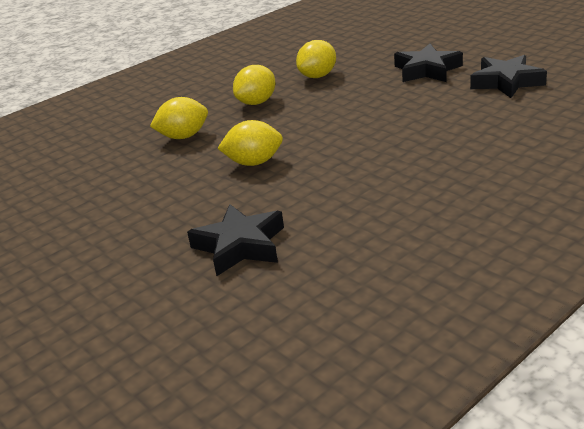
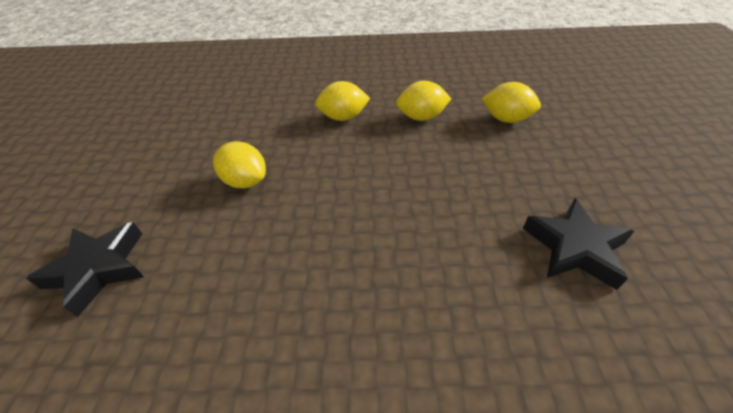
camera: 40 degrees right, 15 degrees up
yellow lemon [150,97,208,139] -> yellow lemon moved to [481,82,541,123]
black star [394,44,463,82] -> none

